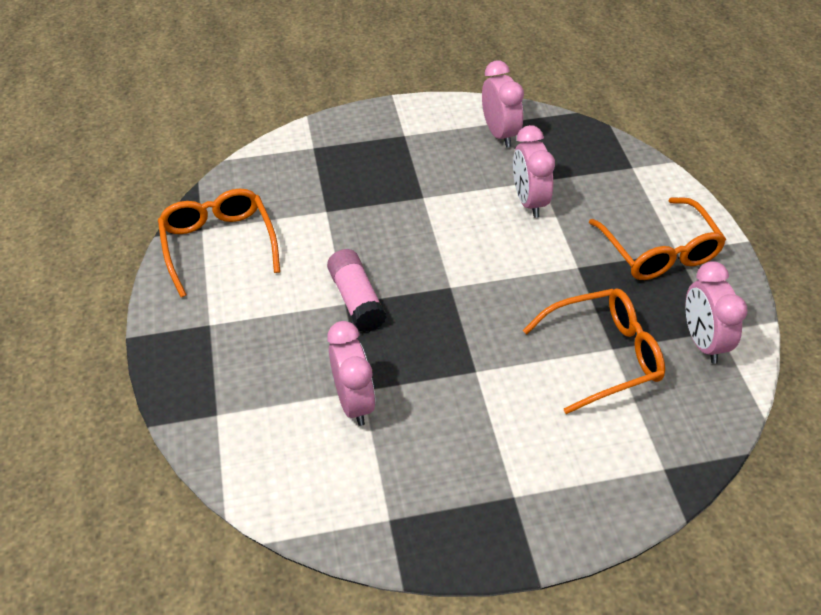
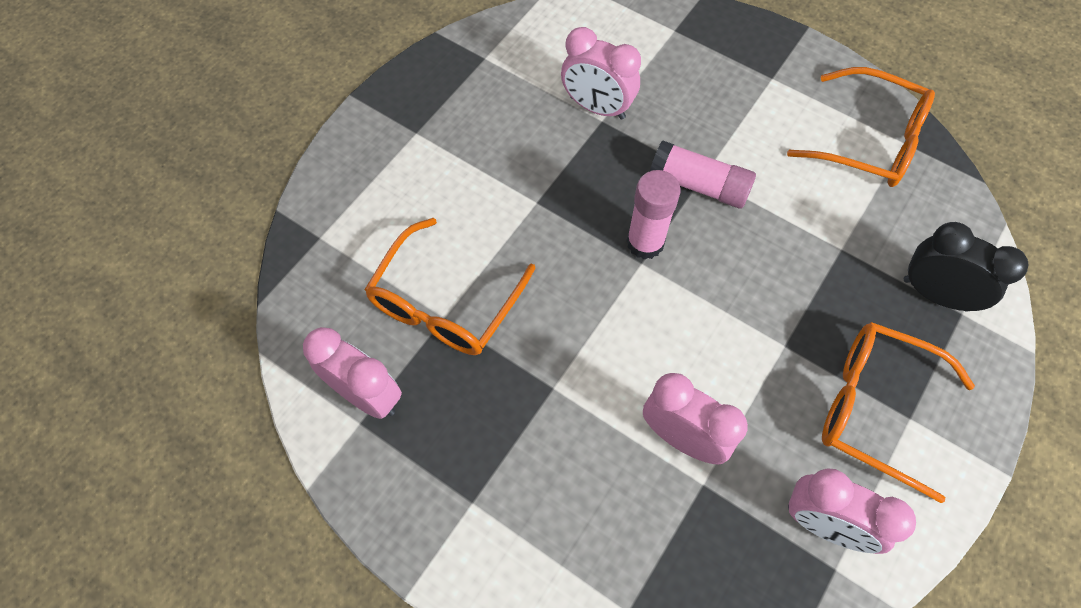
camera: 135 degrees right, 15 degrees up
orange glasses [589,197,726,280] -> orange glasses moved to [822,322,975,503]
none -> pink glue stick [626,170,681,260]
none -> black clock [904,222,1028,311]

